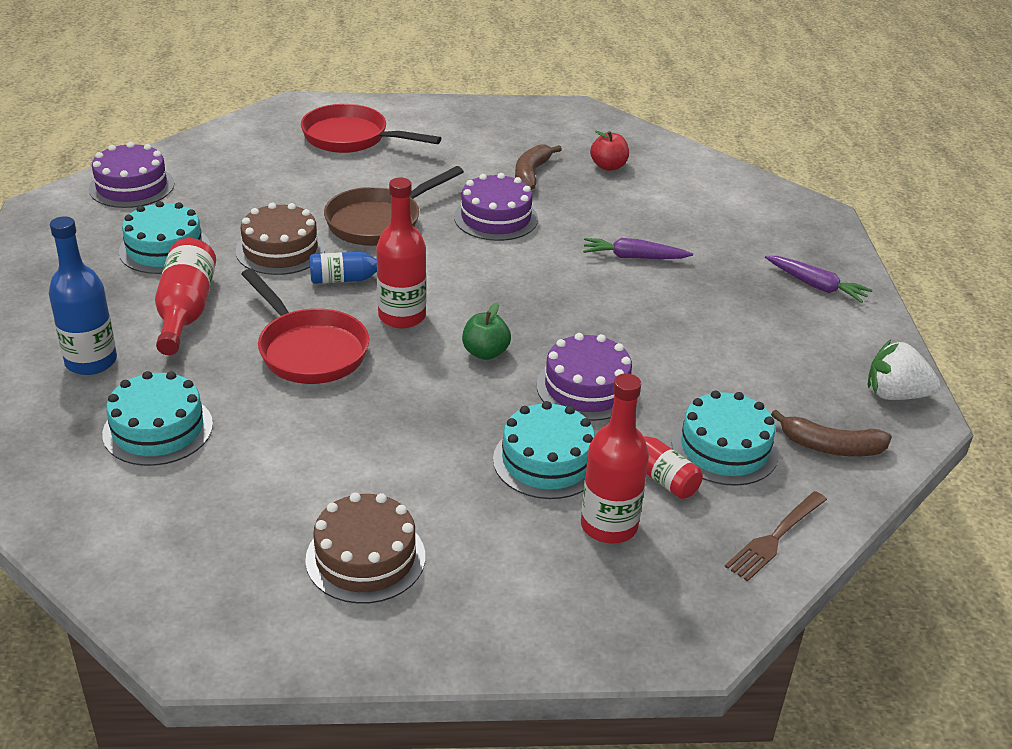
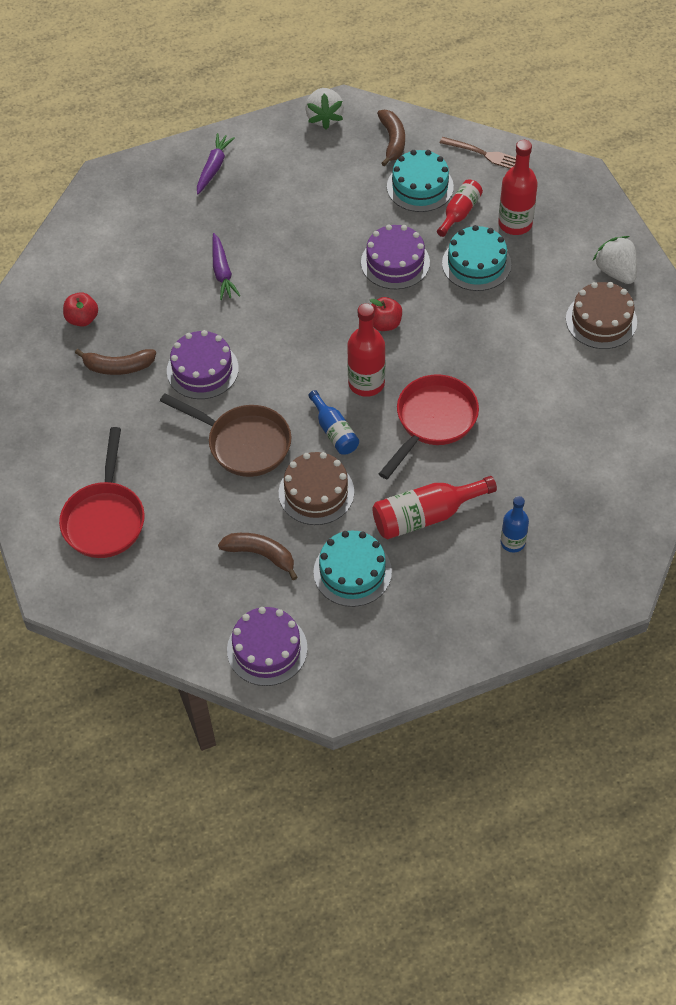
camera: 105 degrees left, 20 degrees up
blue bottle [49,216,117,375] -> blue bottle [501,496,529,552], size x0.64
turquoise cake [102,371,213,466] -> none
green apple [462,302,511,360] -> red apple [370,297,402,331]
none -> brown banana [218,533,298,580]
none -> white strawberry [593,236,637,284]

